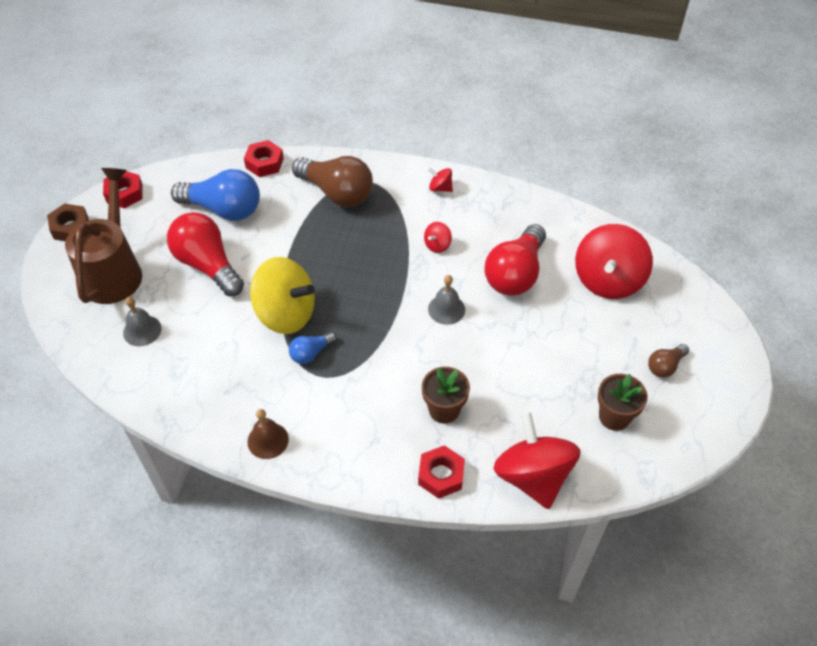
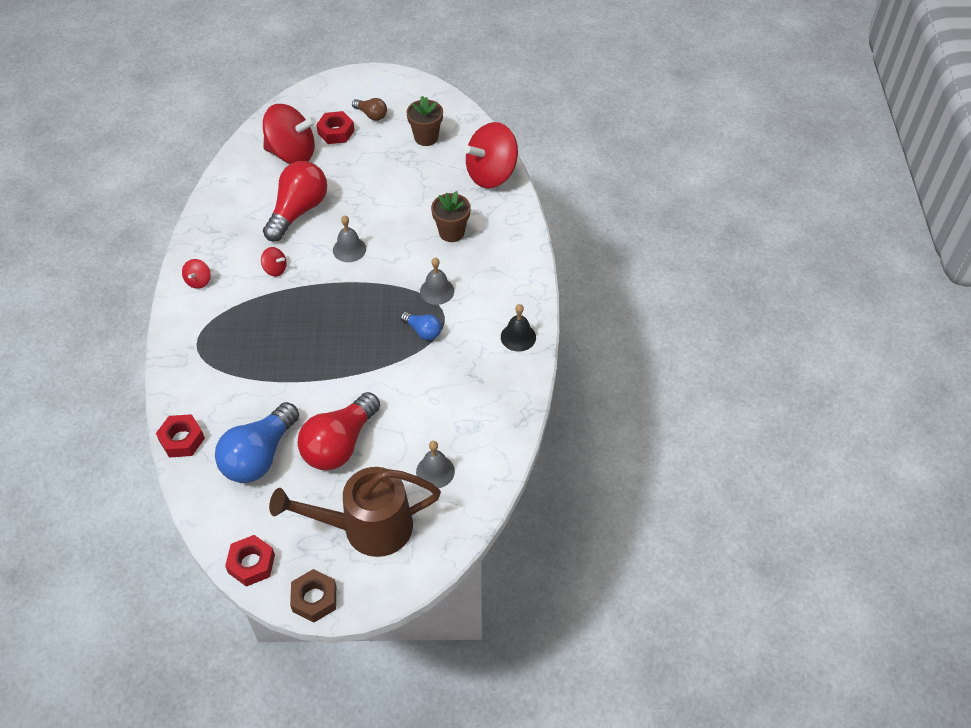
camera: 105 degrees left, 0 degrees up
blue light bulb [171,169,260,221] -> blue light bulb turned 150 degrees counterclockwise [215,402,299,483]
brown bell [247,409,289,459] -> black bell [501,304,536,352]
yellow spinning top [250,257,315,334] -> none
brown light bulb [292,156,373,207] -> none
red nut [418,445,465,499] -> red nut moved to [316,111,355,144]
red light bulb [484,224,546,296] -> red light bulb turned 75 degrees counterclockwise [263,161,327,242]
none -> grey bell [420,258,454,305]

